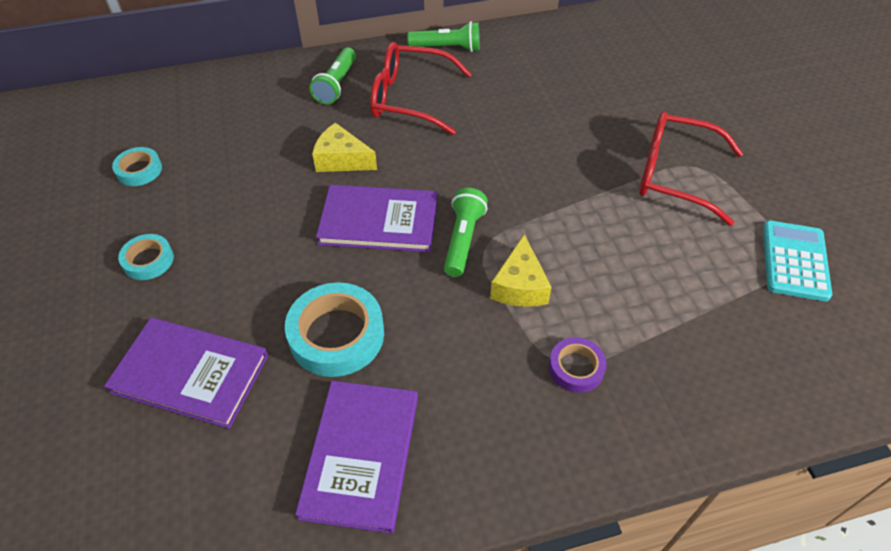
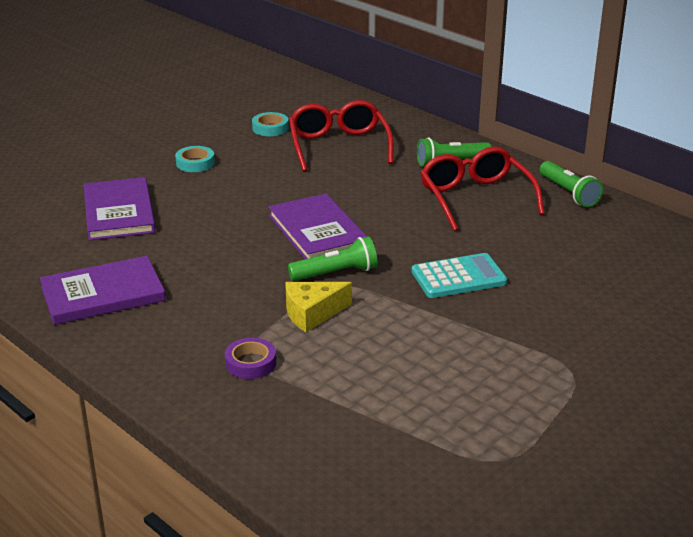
camera: 60 degrees right, 20 degrees down
turquoise tape [285,282,384,377] -> none
yellow cheese [312,123,377,172] -> none
red glasses [639,111,743,226] -> red glasses moved to [289,100,394,172]
turquoise calculator [763,220,832,302] -> turquoise calculator moved to [412,253,507,298]

